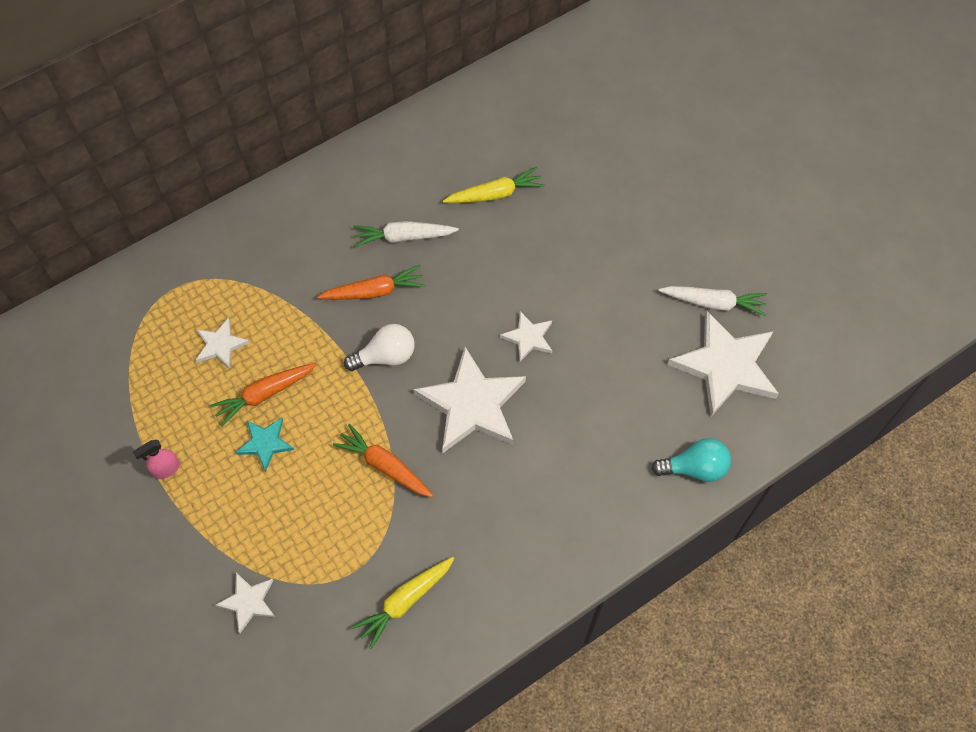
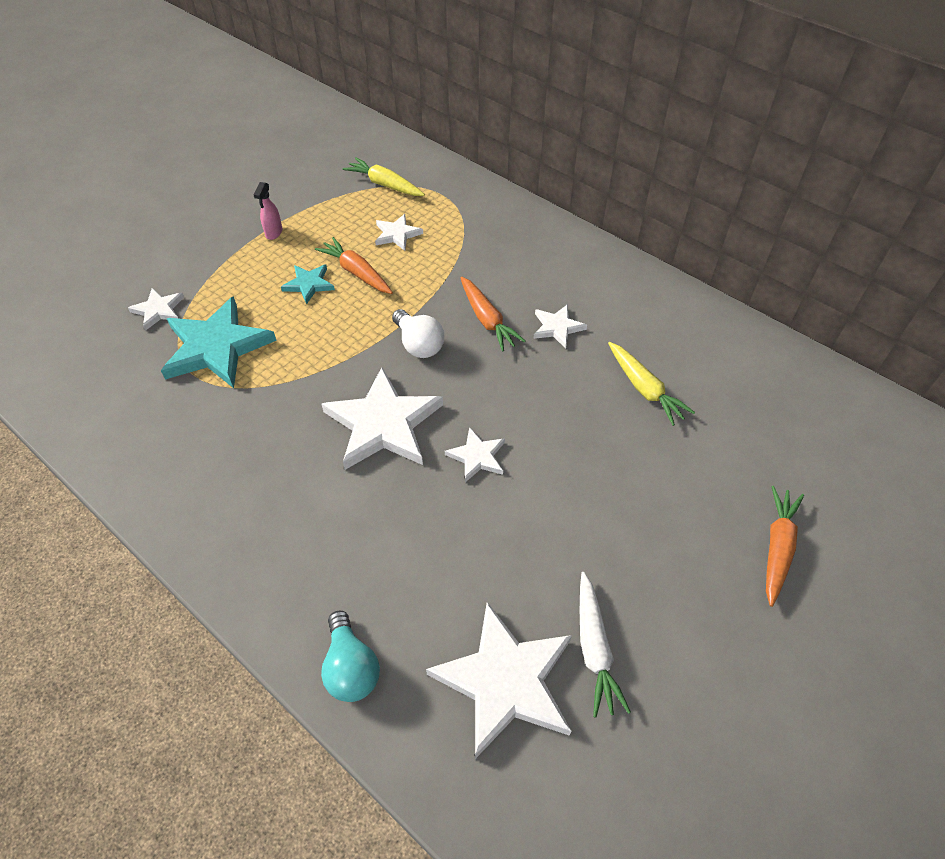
camera: 75 degrees right, 10 degrees down
pink spray bottle [133,440,180,479] -> pink spray bottle turned 120 degrees counterclockwise [254,182,282,240]
orange carrot [333,424,433,497] -> orange carrot moved to [766,486,804,607]
yellow carrot [352,557,455,649] -> yellow carrot moved to [343,158,425,196]
white carrot [354,221,459,247] -> white star [533,304,587,349]
none -> turquoise star [161,296,277,388]

